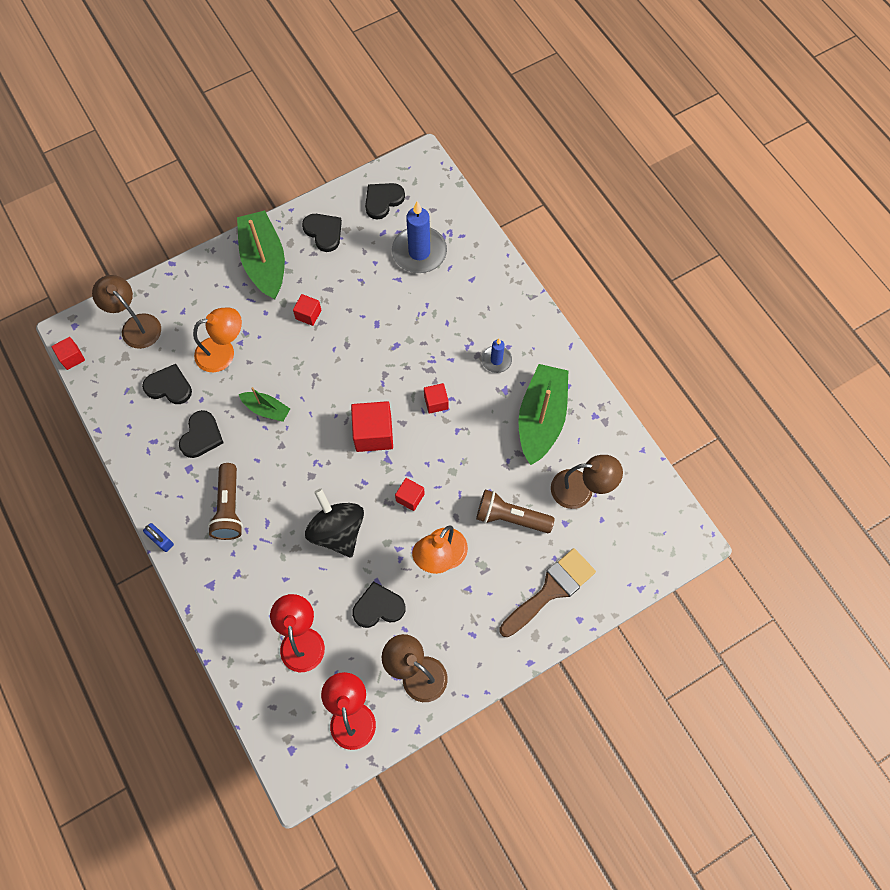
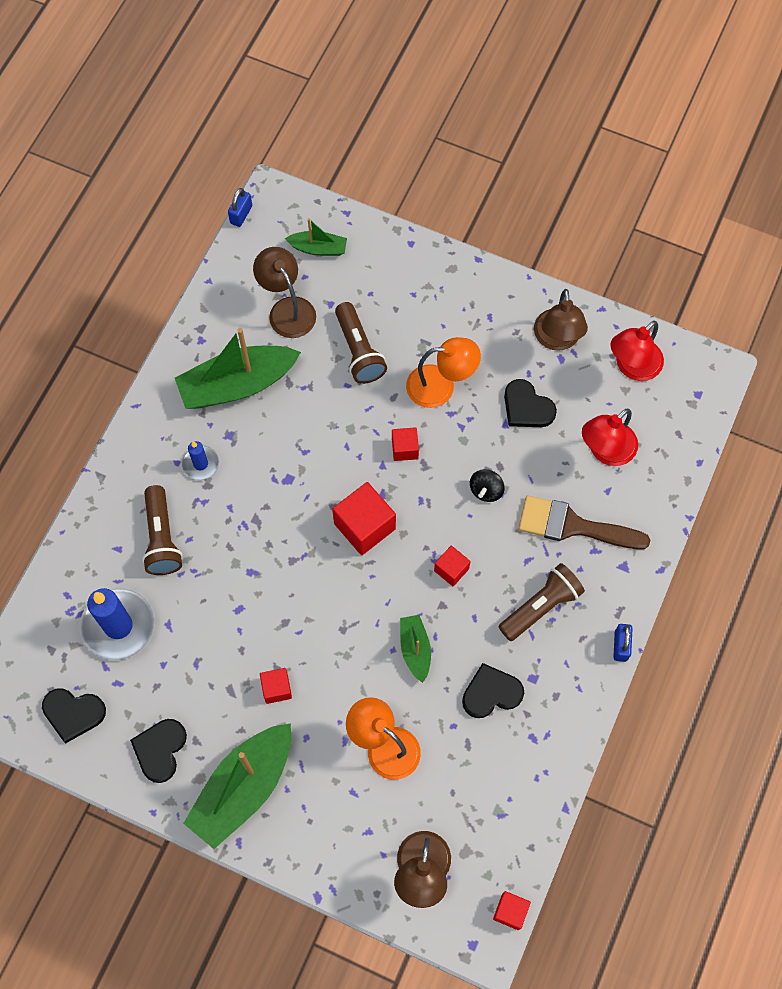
camera: 125 degrees left, 0 degrees up
black heart [142,364,192,404] -> none
black spinning top [305,489,364,557] -> black spinning top [470,469,504,502], size x0.50
red cube [424,383,449,414] -> red cube moved to [434,546,470,586]
brown brush [499,548,596,637] -> brown brush moved to [518,496,650,549]
none -> brown flashlight [142,485,183,575]
none -> blue padlock [228,188,252,227]
none -> green boat [285,218,347,256]

